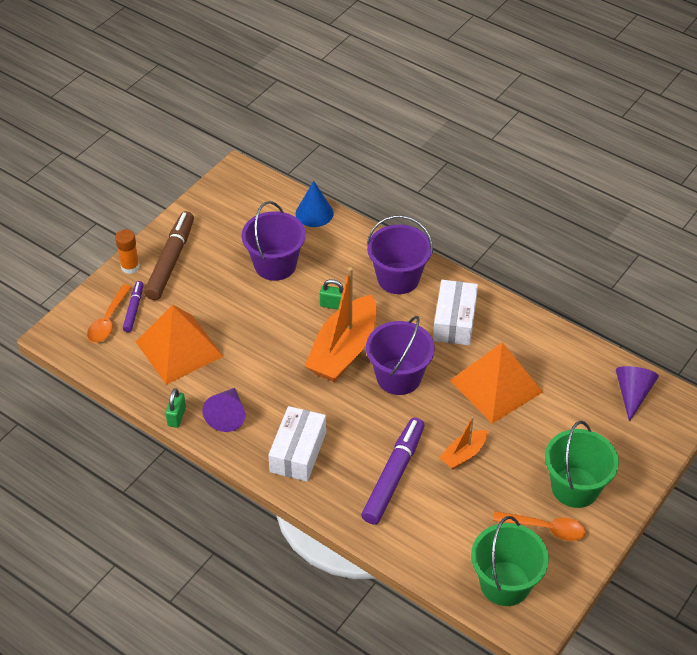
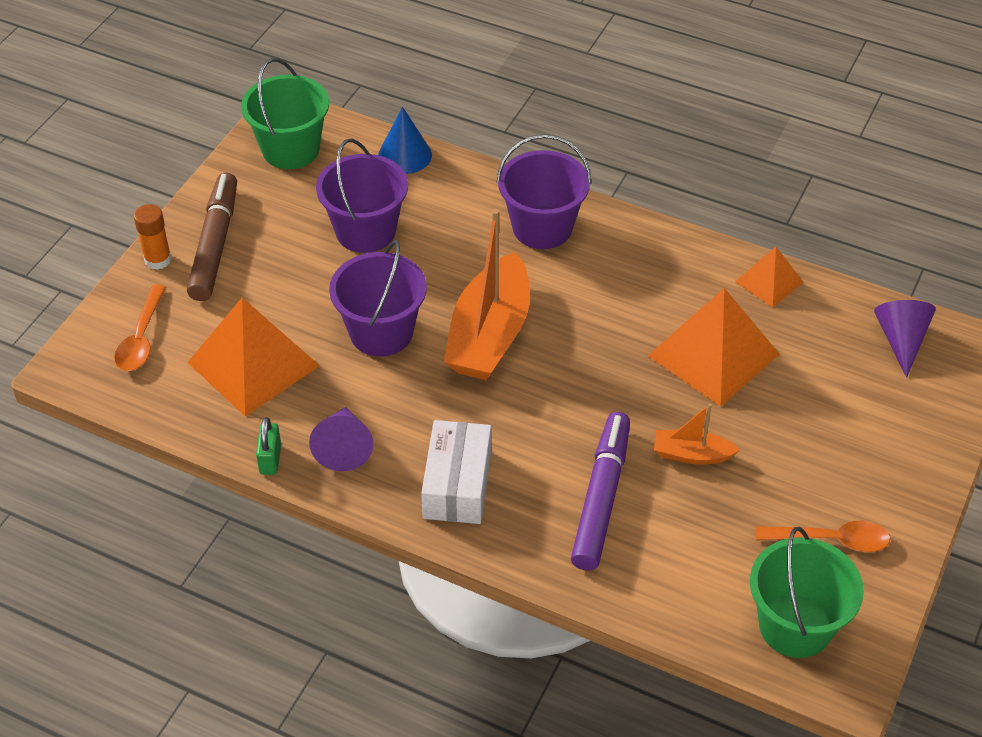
camera: 10 degrees left, 0 degrees up
purple marker [123,281,143,332] -> none
green padlock [320,279,344,310] -> none
purple bucket [366,316,435,395] -> purple bucket moved to [329,240,427,356]
white box [433,280,478,345] -> none
orange boat [439,416,487,470] -> orange boat turned 60 degrees clockwise [654,404,740,465]
green bucket [545,421,619,508] -> green bucket moved to [241,58,329,169]
none -> orange pyramid [735,247,803,307]

